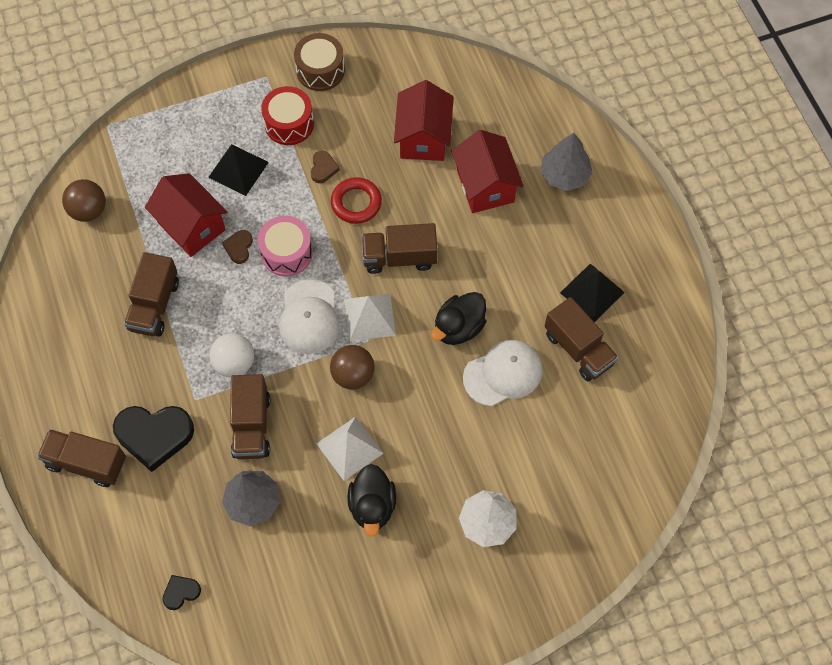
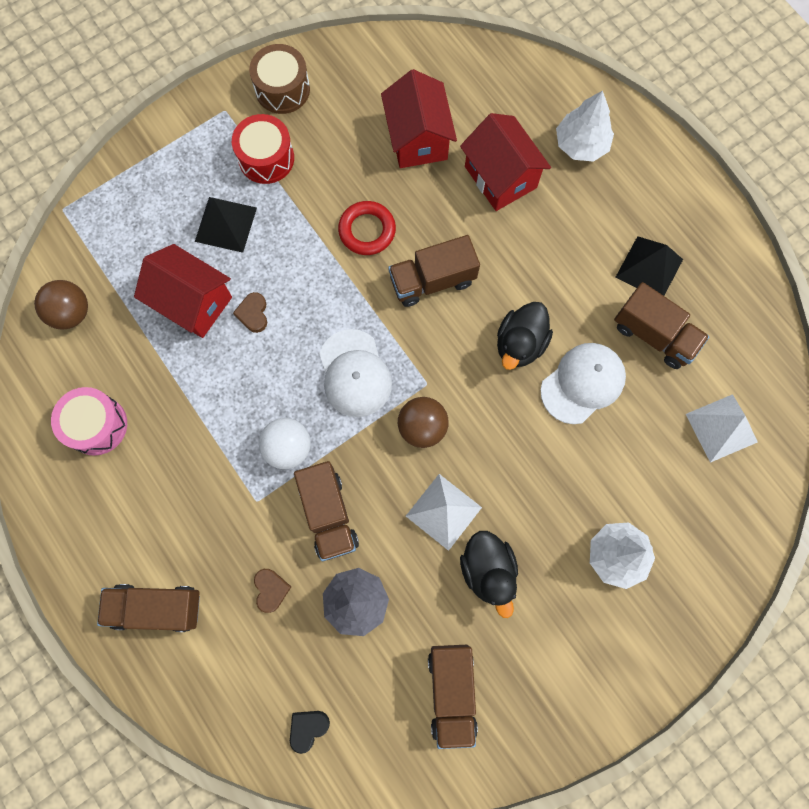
camera: 15 degrees left, 10 degrees up
black heart [113,406,194,472] -> none
brown truck [124,252,179,337] -> brown truck moved to [428,645,478,749]
pink drum [258,216,313,277] -> pink drum moved to [51,387,127,456]
brown heart [311,151,340,183] -> brown heart moved to [254,569,291,613]
white pyramid [344,294,396,341] -> white pyramid moved to [686,394,758,463]
grey tree [541,133,593,191] -> white tree [556,90,614,162]

